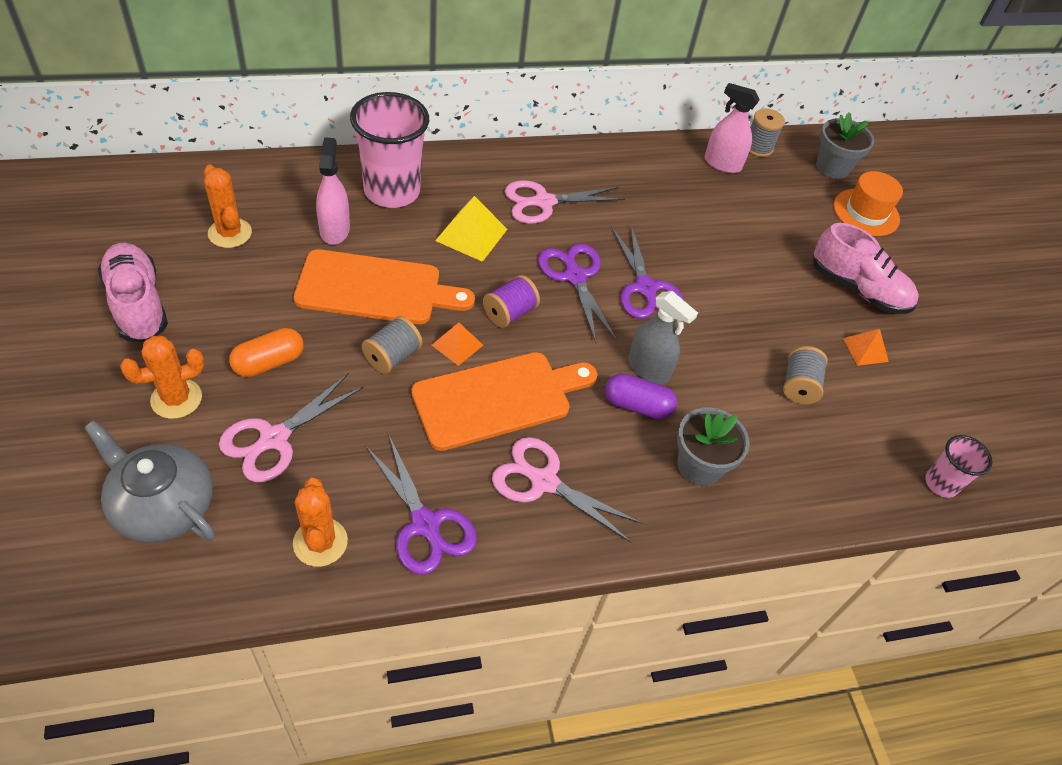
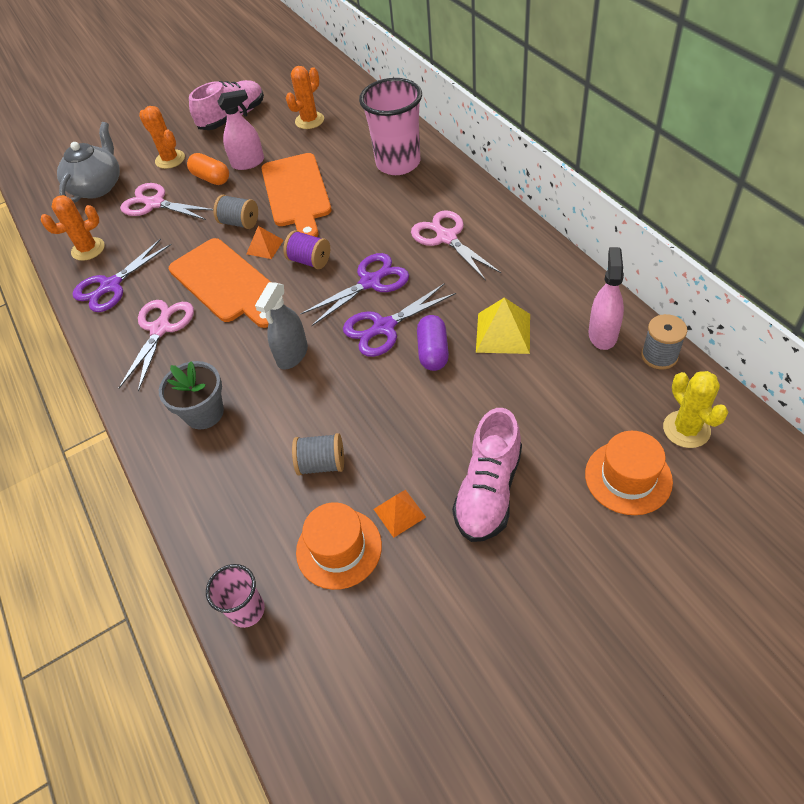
camera: 85 degrees right, 0 degrees up
pink spray bottle [316,137,350,245] -> pink spray bottle moved to [217,89,264,170]
yellow pyramid [435,196,507,262] -> yellow pyramid moved to [476,298,530,354]
purple capsule [605,373,677,419] -> purple capsule moved to [417,315,449,371]
grey flower pot [816,113,874,179] -> yellow cactus [663,371,728,448]
none -> orange hat [296,502,382,590]

